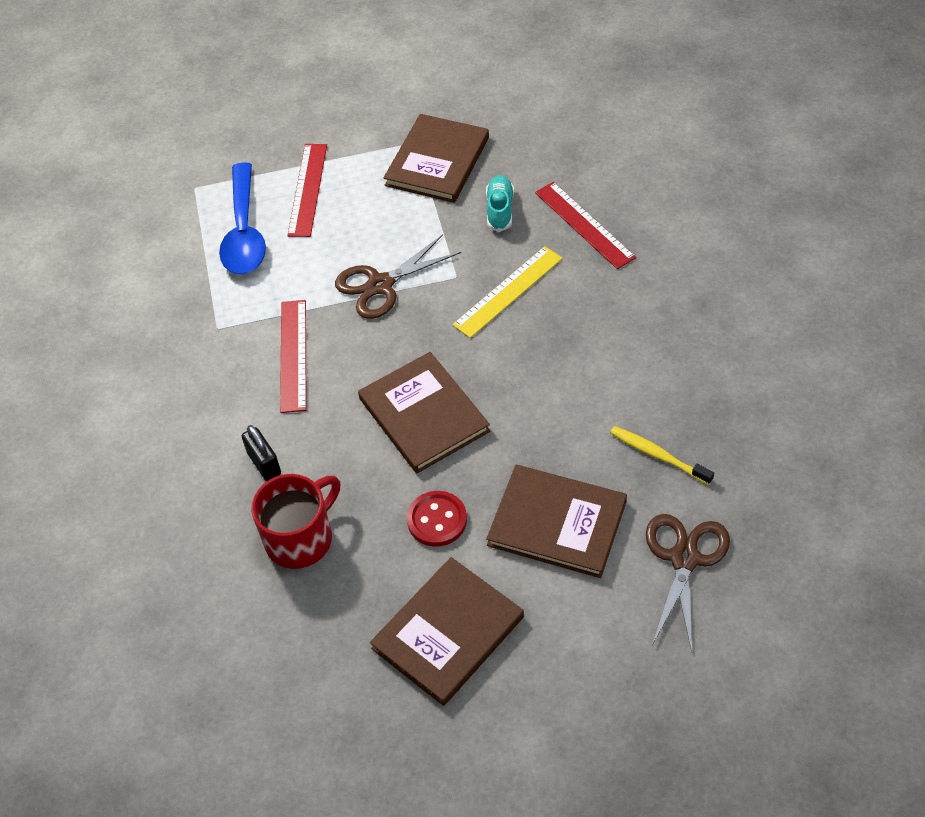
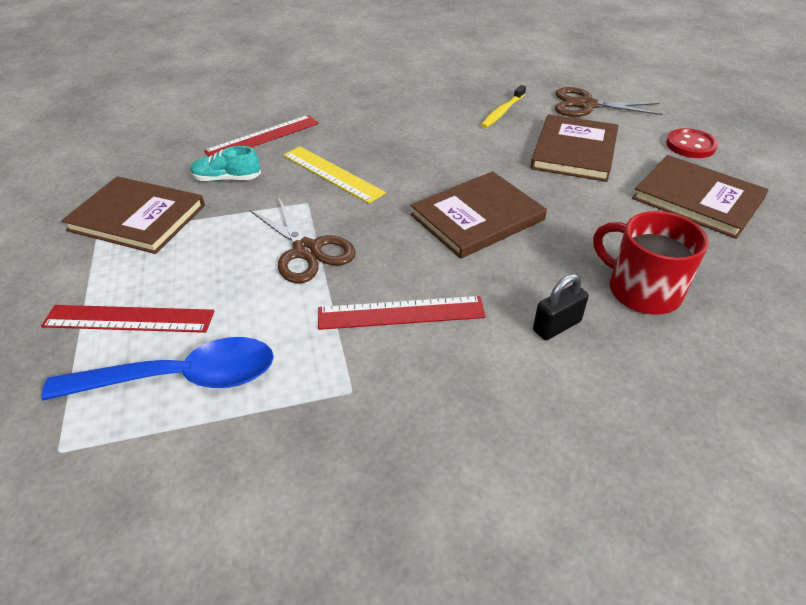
camera: 95 degrees left, 10 degrees down
red button [407,491,467,547] -> red button moved to [666,128,718,158]

